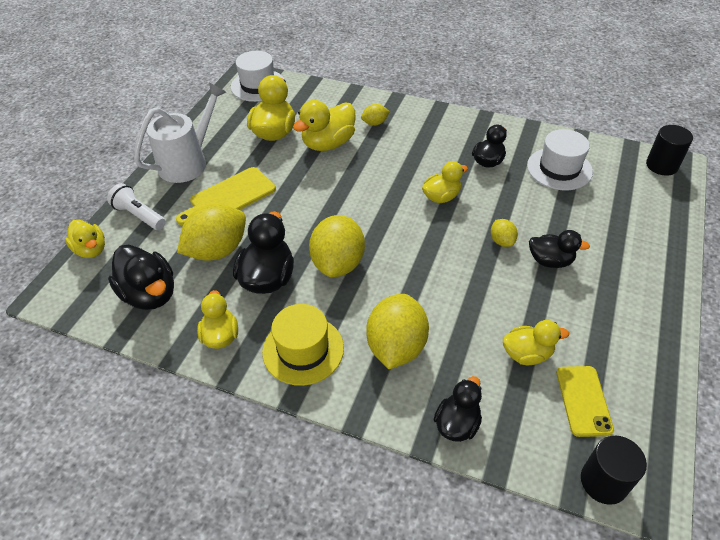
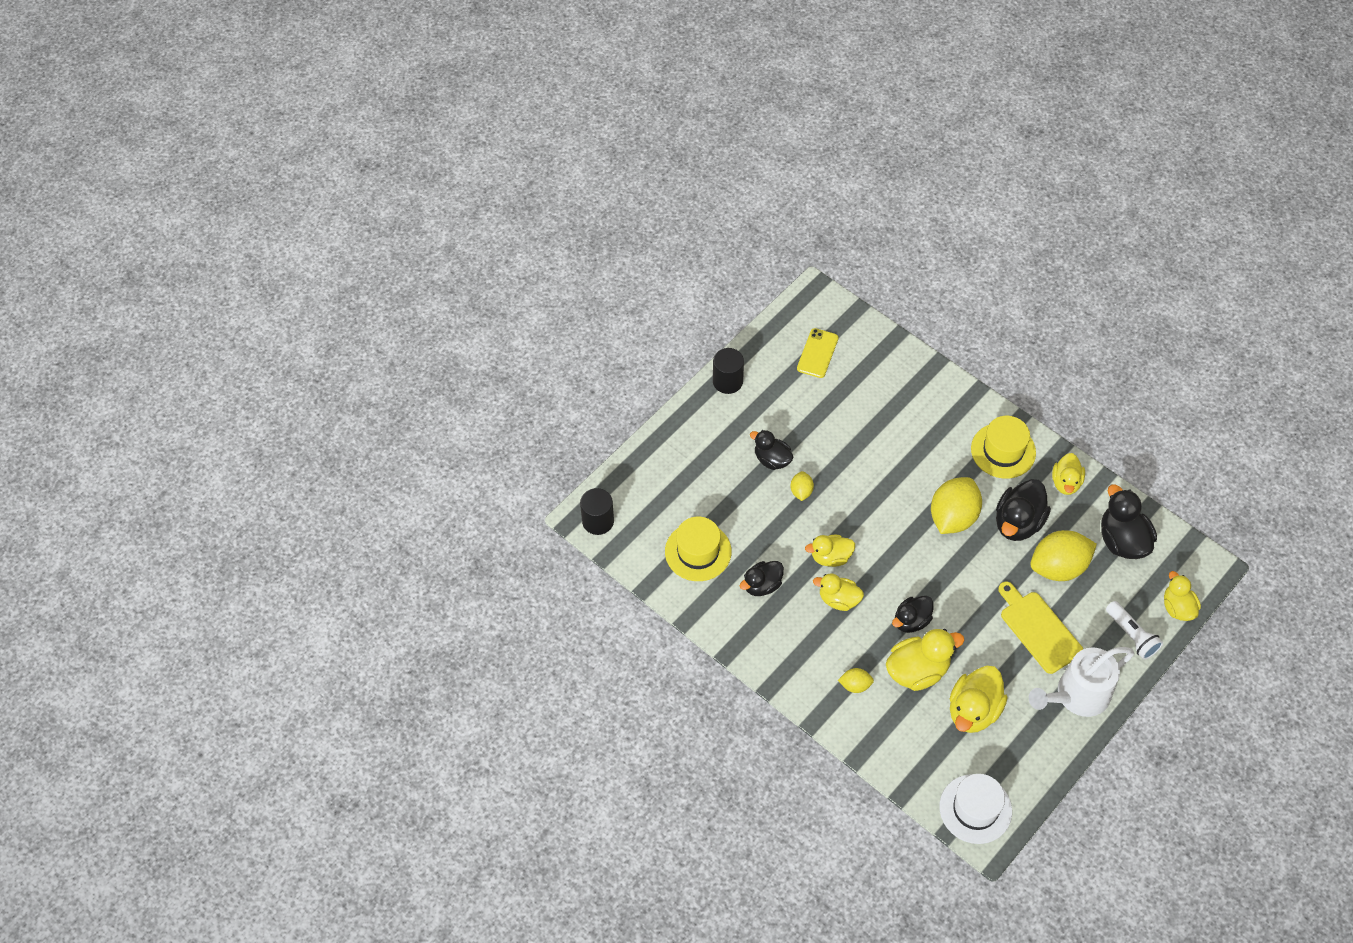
camera: 160 degrees left, 10 degrees up
yellow cutting board [176,167,276,226] -> yellow cutting board turned 105 degrees counterclockwise [998,582,1083,674]
yellow lemon [366,294,429,369] -> none
black duck [434,376,482,442] -> black duck moved to [892,596,934,633]
yellow duck [503,320,569,365] -> yellow duck moved to [813,573,864,611]
white hat [527,129,593,190] -> yellow hat [665,517,732,581]
black cylinder [581,436,647,505] -> black cylinder moved to [713,348,744,394]

